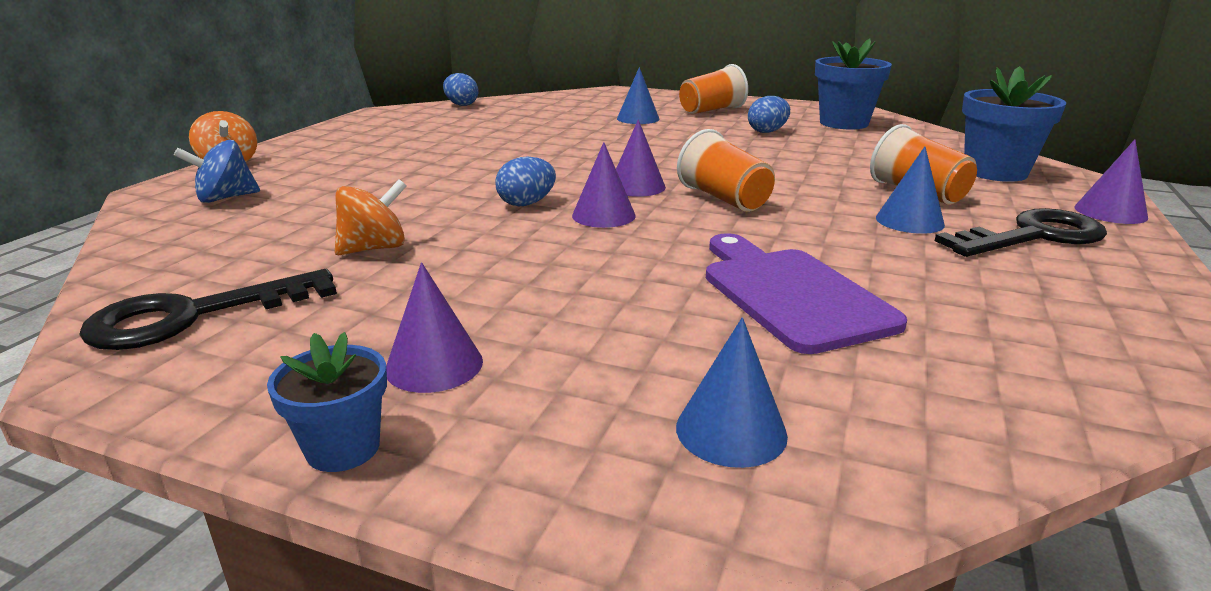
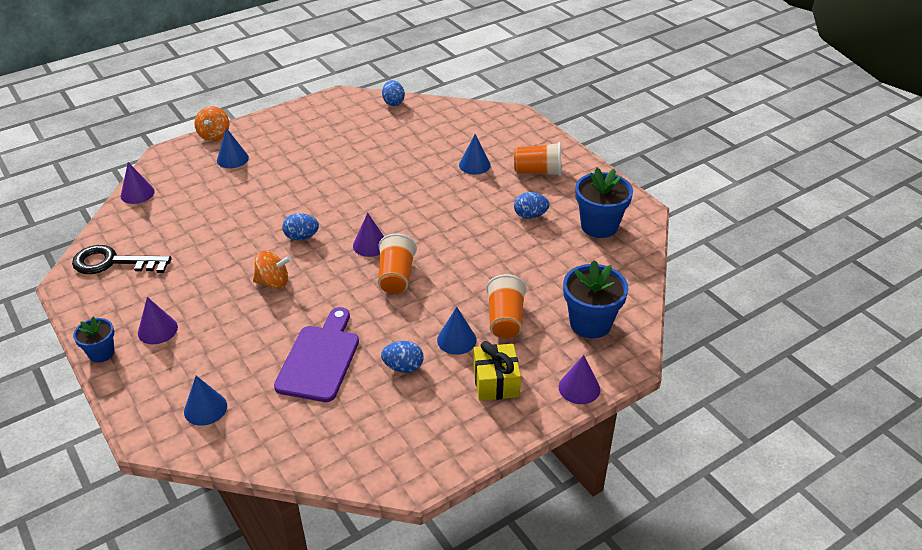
camera: 35 degrees right, 15 degrees up
blue spinning top [174,140,260,203] -> none
orange spinning top [335,179,407,255] -> orange spinning top moved to [253,251,291,289]
purple cone [572,142,636,228] -> purple cone moved to [121,162,155,204]
black key [935,208,1107,257] -> yellow gift [473,341,521,401]
none -> blue cone [217,128,249,168]
none -> blue egg [381,341,424,373]

